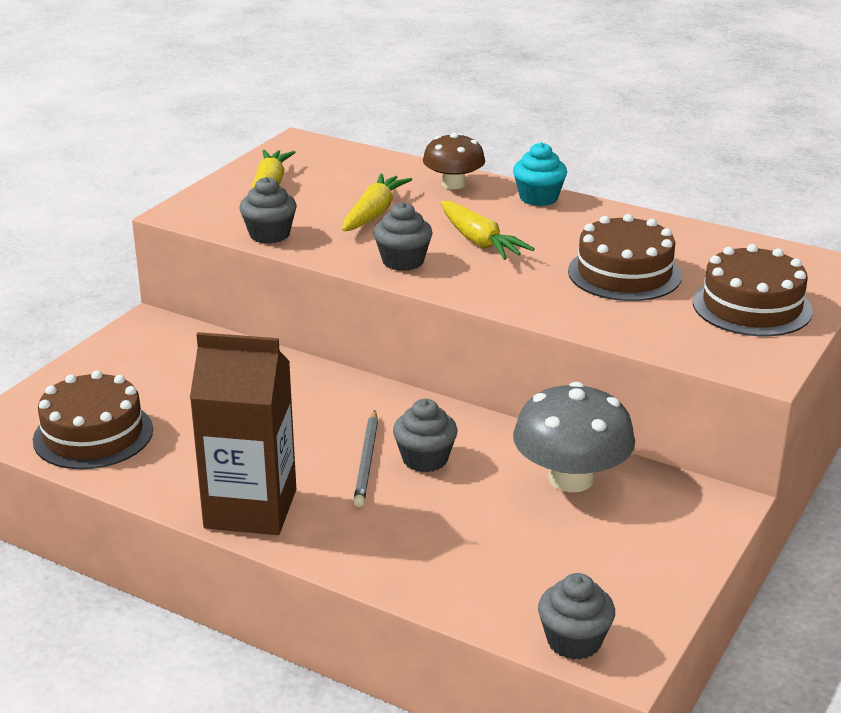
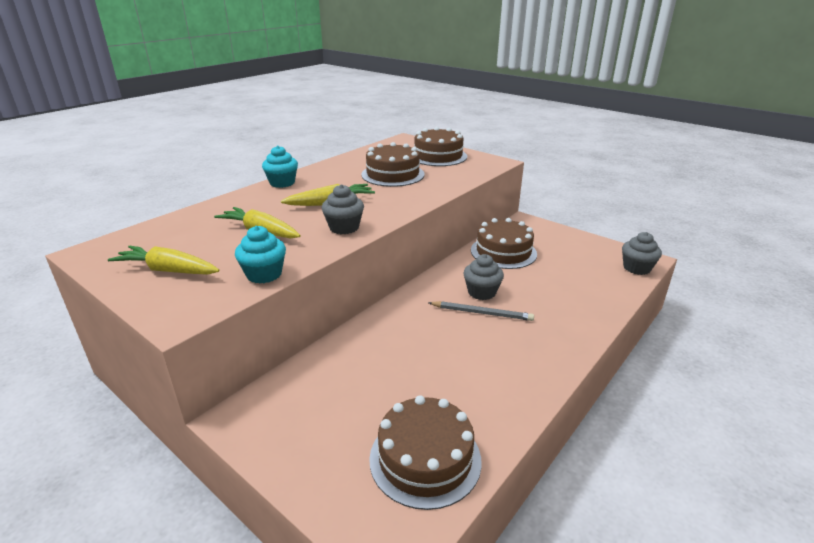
camera: 80 degrees left, 0 degrees up
brown carton [190,332,296,535] -> none
grey cupcake [239,177,297,244] -> turquoise cupcake [235,226,286,284]
brown mushroom [423,133,485,189] -> none
grey mushroom [513,382,635,492] -> brown cake [471,218,537,269]

